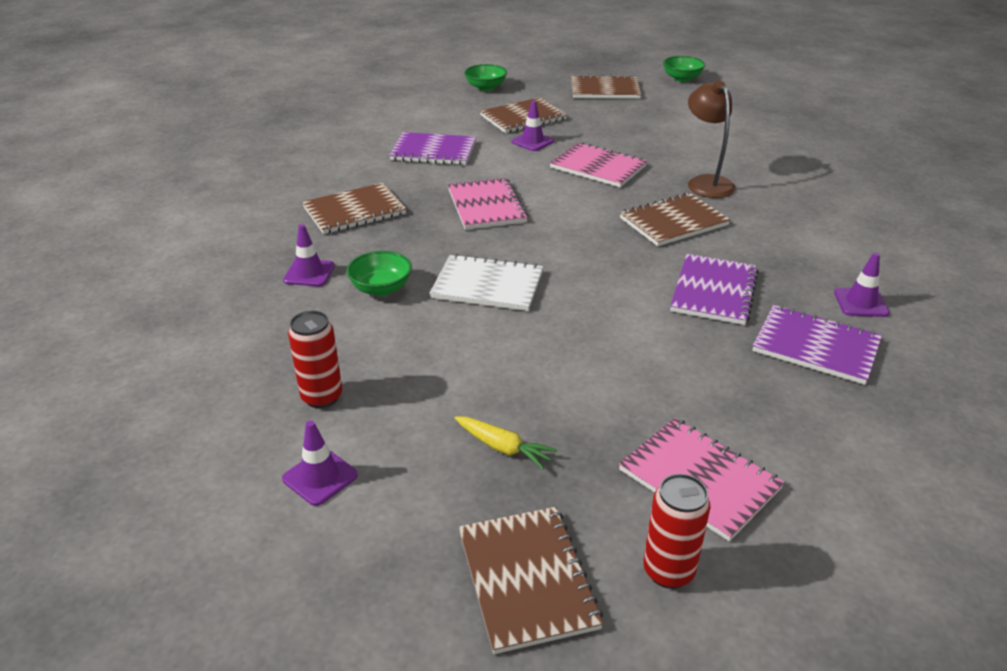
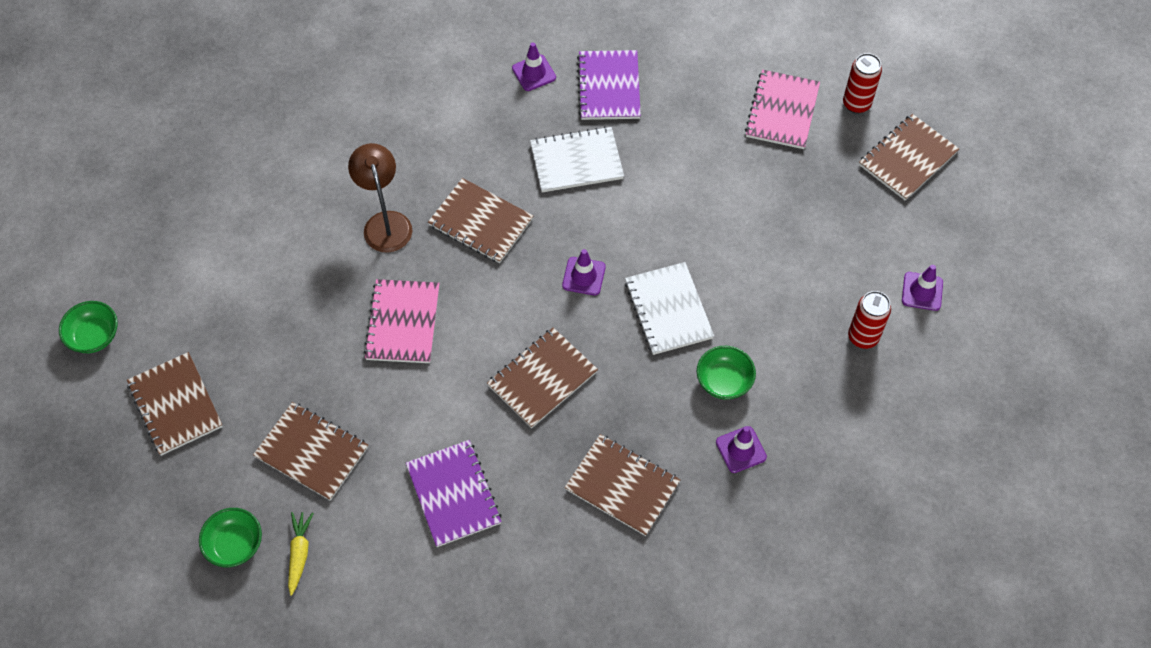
camera: 120 degrees left, 25 degrees up
pink notebook [448,178,528,230] -> brown notebook [487,327,598,428]
yellow carrot [455,416,557,469] -> yellow carrot moved to [288,512,314,596]
purple traffic cone [512,100,554,151] -> purple traffic cone moved to [562,249,606,295]
purple notebook [670,254,759,325] -> white notebook [530,126,624,192]
brown lamp [688,80,736,198] -> brown lamp turned 120 degrees clockwise [348,143,412,253]

